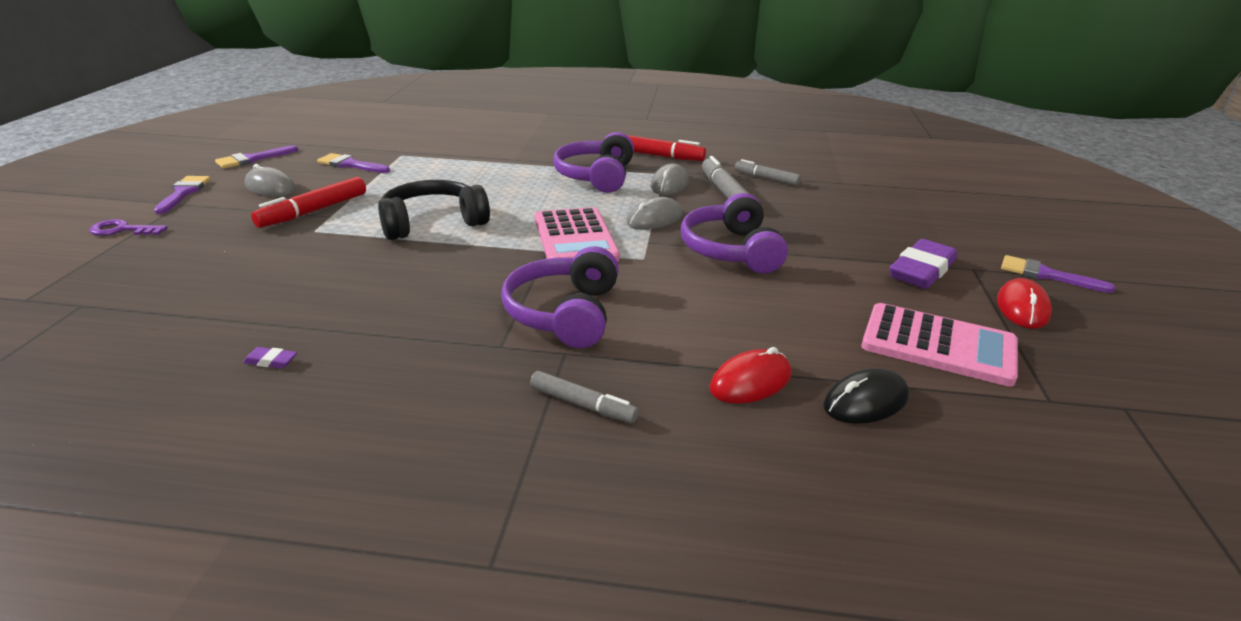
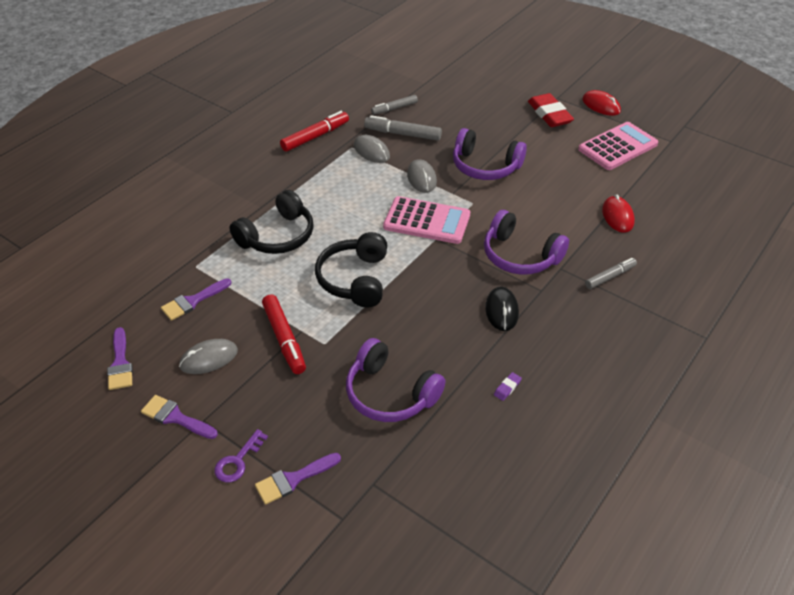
camera: 60 degrees left, 15 degrees up
purple headphones [553,132,634,193] -> purple headphones moved to [346,338,445,422]
black mouse [823,368,909,424] -> black mouse moved to [485,287,519,331]
purple eraser [889,239,957,289] -> red eraser [528,93,574,127]
purple brush [1001,255,1115,293] -> purple brush moved to [255,453,341,505]
none -> black headphones [229,190,314,254]

